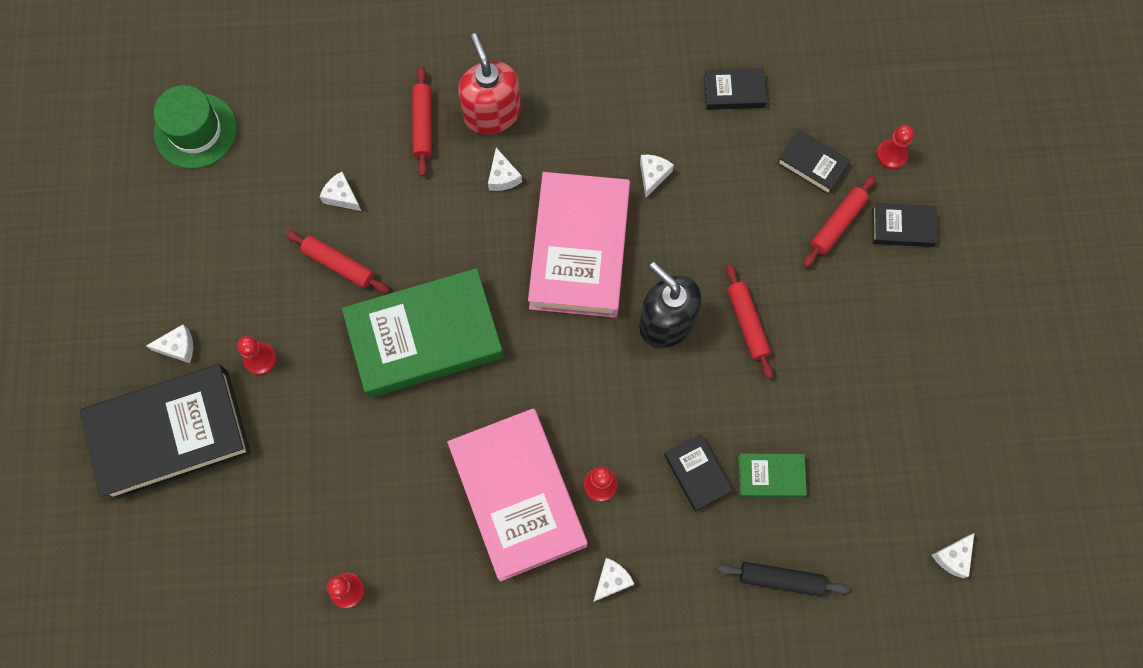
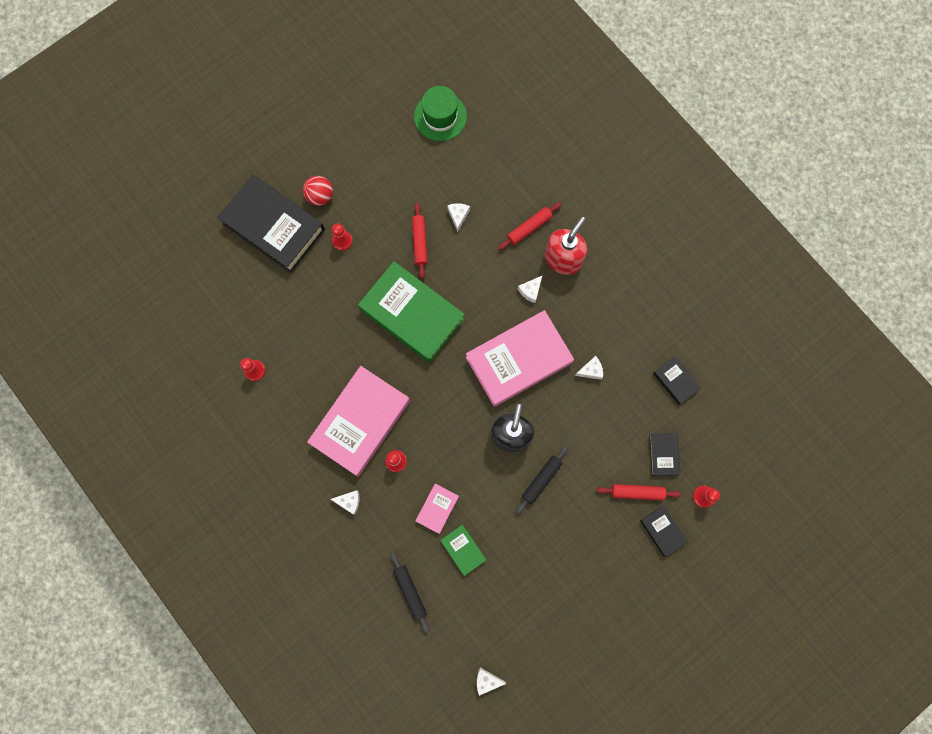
camera: 55 degrees right, 5 degrees up
white cheese [146,325,193,363] -> red ball [303,176,333,206]
black book [664,434,733,512] -> pink book [415,484,459,534]
red rolling pin [726,263,773,379] -> black rolling pin [516,446,568,514]

